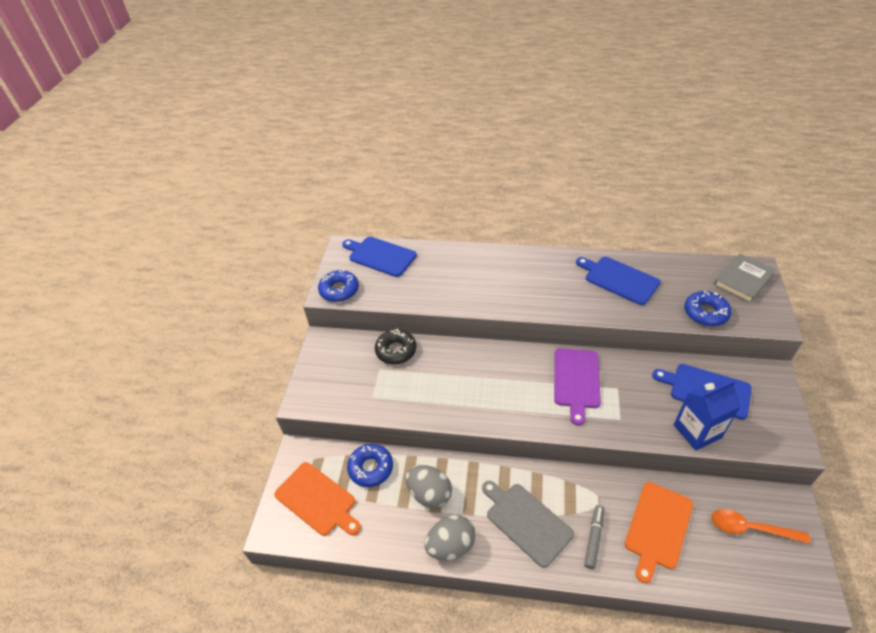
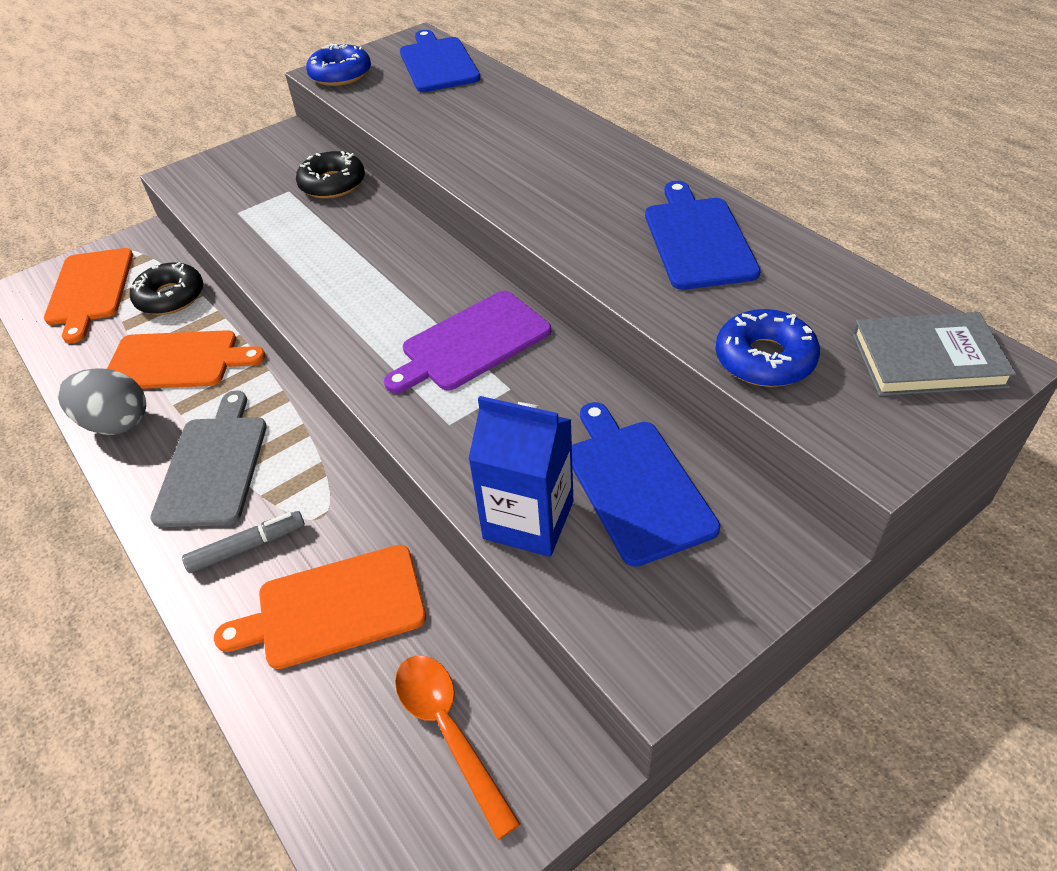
camera: 45 degrees right, 0 degrees up
blue donut [347,444,393,487] -> black donut [130,262,203,315]
grey egg [406,465,452,508] -> orange cutting board [107,330,265,389]

